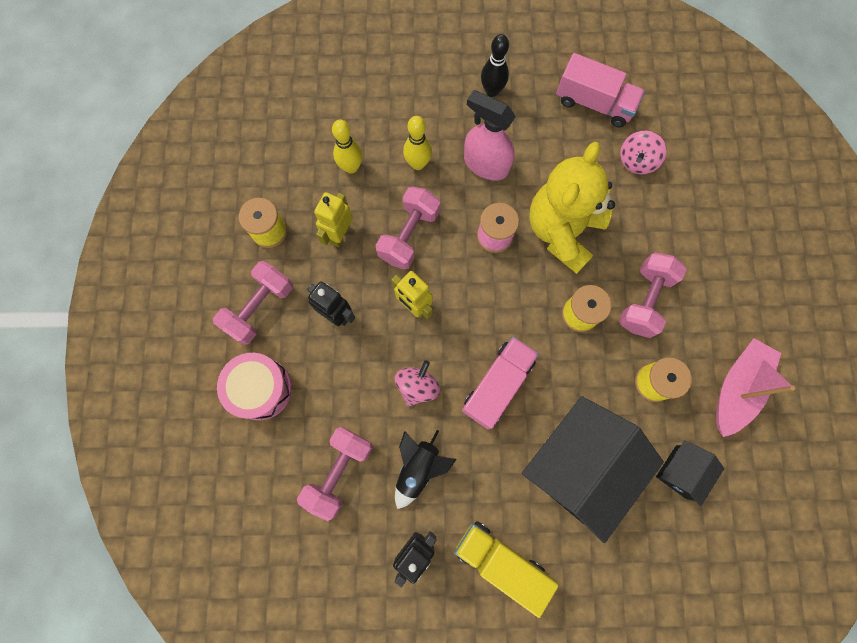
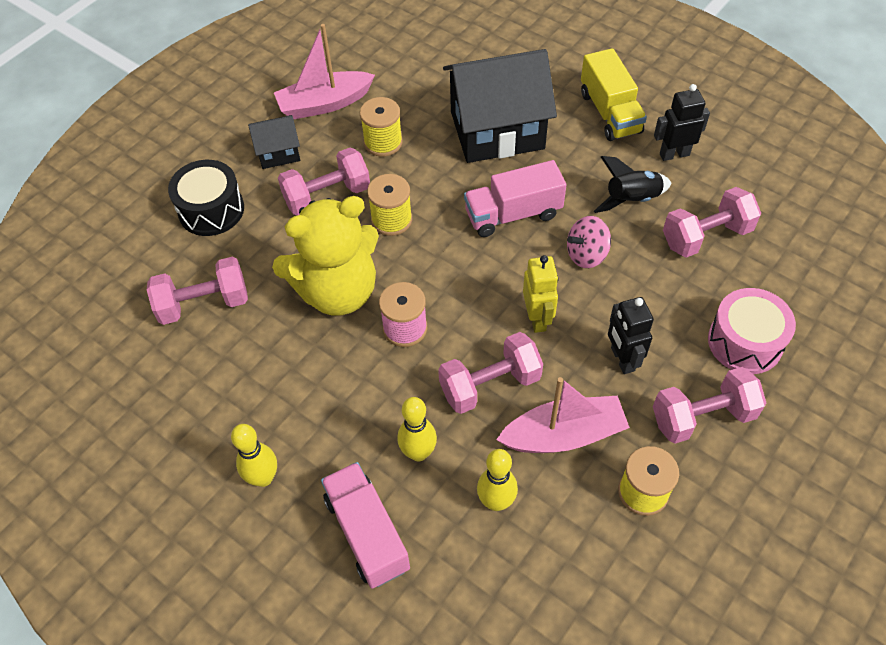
camera: 140 degrees left, 20 degrees down
yellow robot [314,192,353,247] -> pink boat [496,377,630,453]
pink spray bottle [464,90,515,180] -> none
black bowling pin [481,34,509,97] -> yellow bowling pin [231,424,277,487]
pink truck [556,53,645,128] -> pink truck moved to [321,462,410,589]
pink spinning top [620,131,667,174] -> pink dumbbell [147,257,248,325]
black house [656,440,724,506] -> black house moved to [248,115,300,169]
none -> black drum [168,160,244,236]

